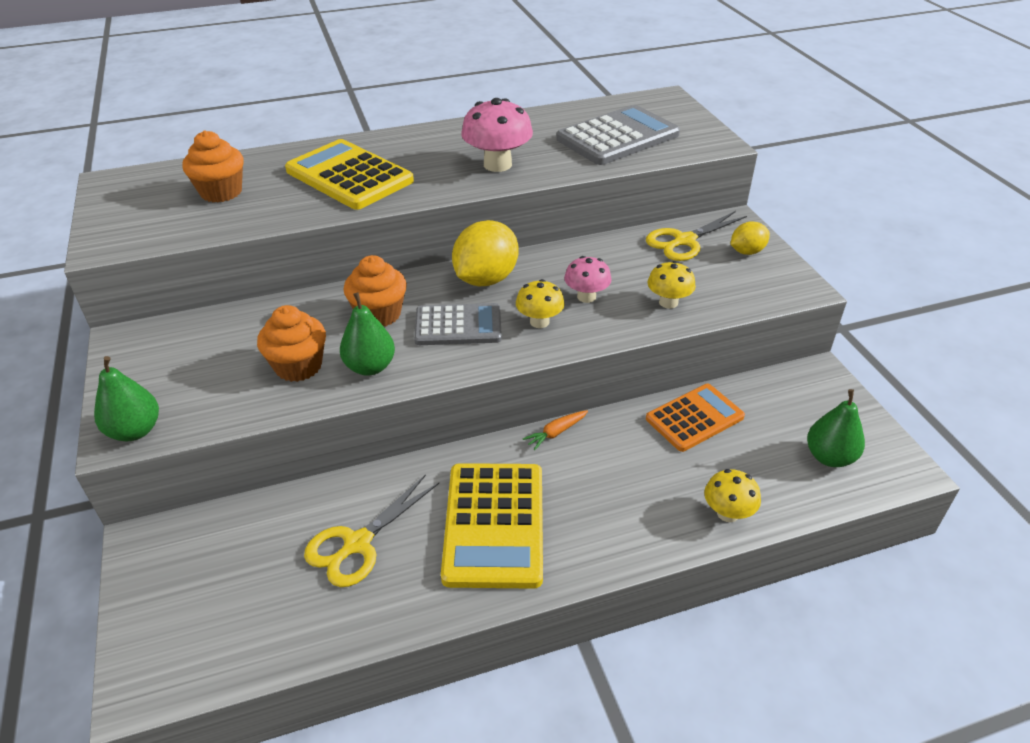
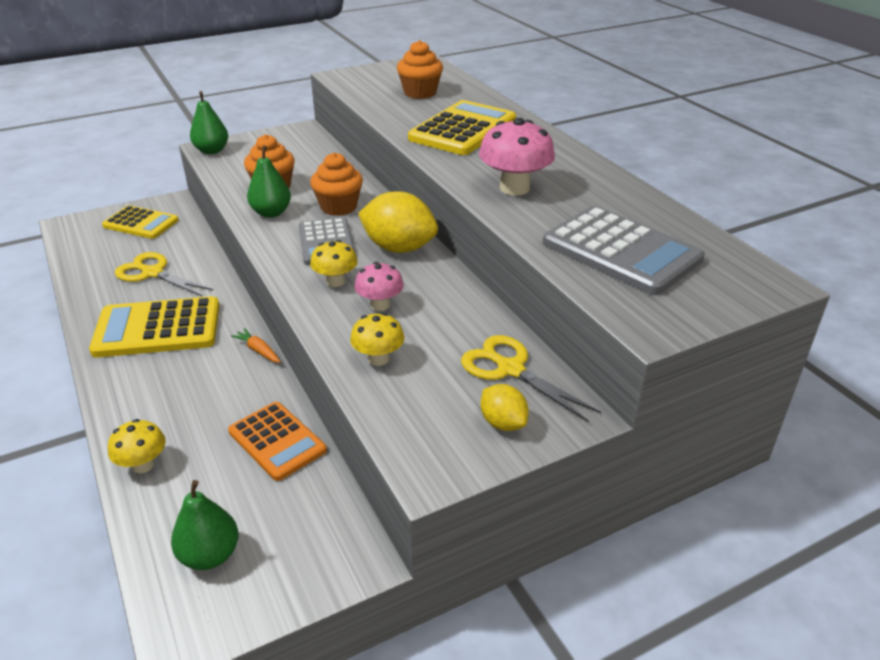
camera: 80 degrees right, 5 degrees down
none -> yellow calculator [102,205,179,239]

